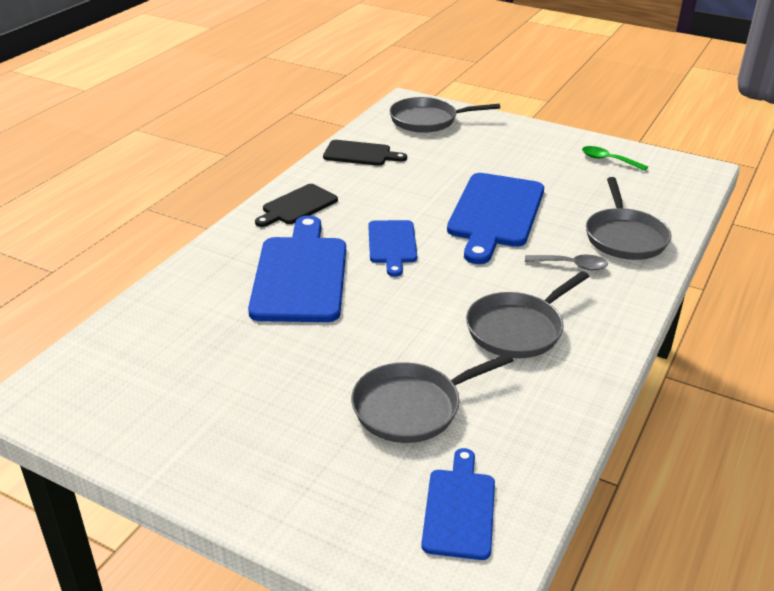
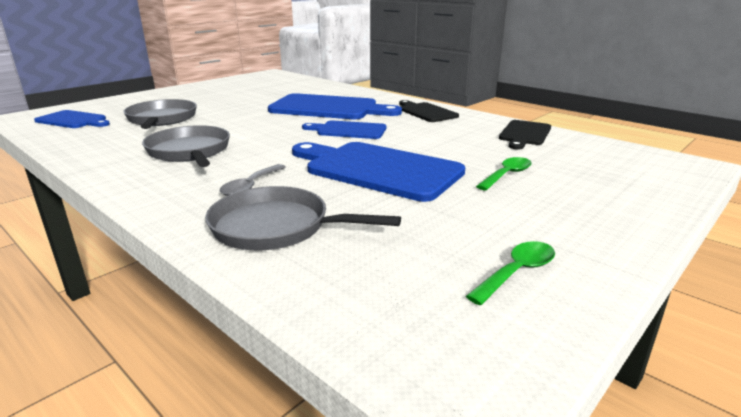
camera: 105 degrees right, 10 degrees down
grey pan [389,97,500,133] -> none
none -> green spoon [476,157,532,191]

